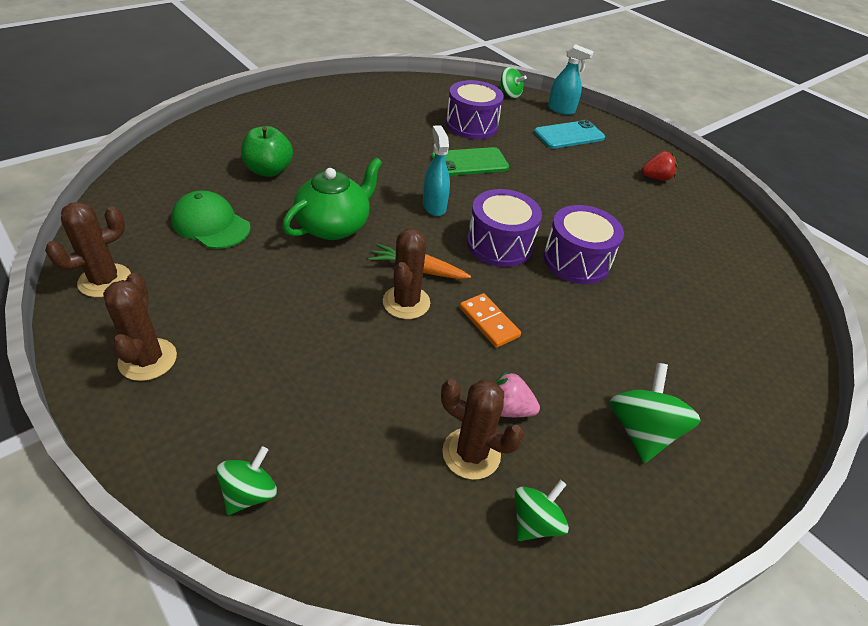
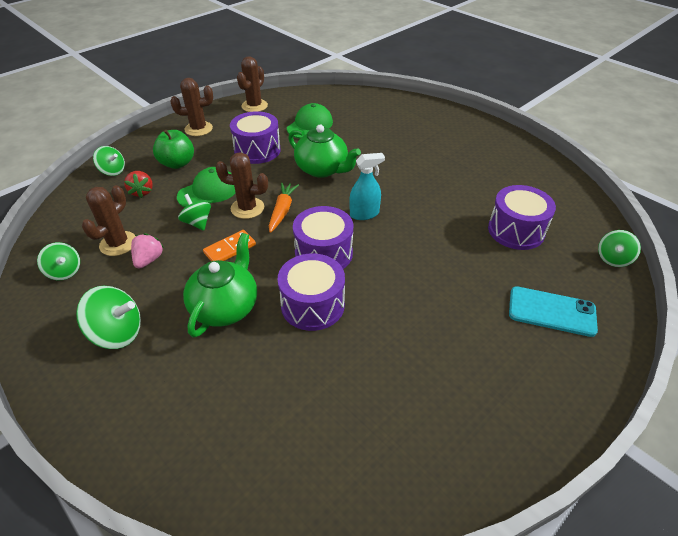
camera: 90 degrees right, 0 degrees up
brown cactus [45,202,131,297] -> brown cactus turned 75 degrees clockwise [237,56,268,112]
green apple [241,126,293,177] -> green apple moved to [153,130,194,169]
green phone [431,147,509,176] -> none
turquoise phone [534,120,605,149] -> turquoise phone turned 45 degrees counterclockwise [509,286,598,337]
turquoise spray bottle [548,44,594,115] -> none
red strawberry [641,151,677,181] -> red strawberry moved to [124,171,153,198]
none -> green cap [177,167,236,207]
none -> green spinning top [178,194,211,231]
none -> green teapot [183,233,257,338]
none -> purple drum [230,111,281,164]

